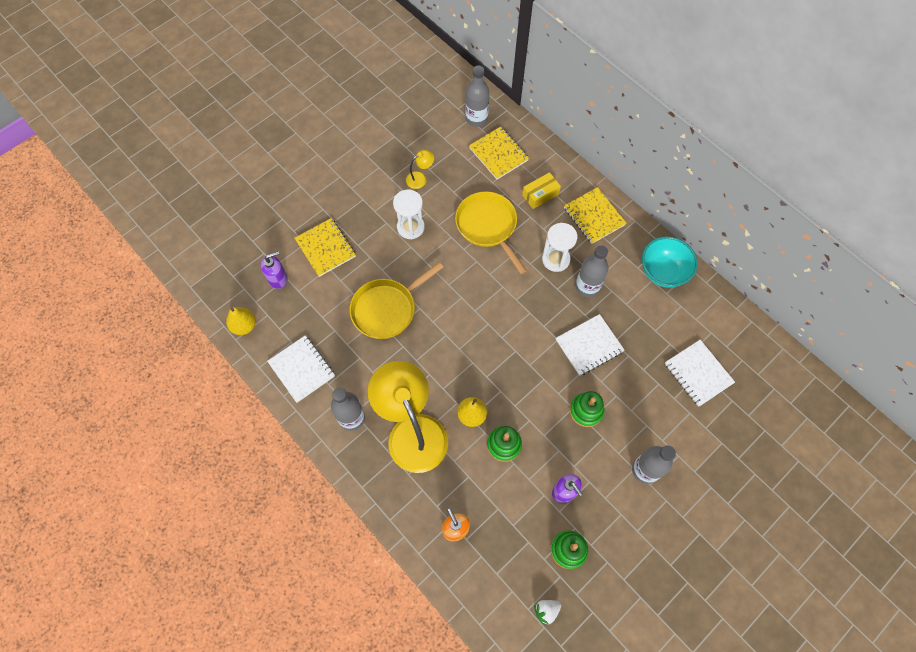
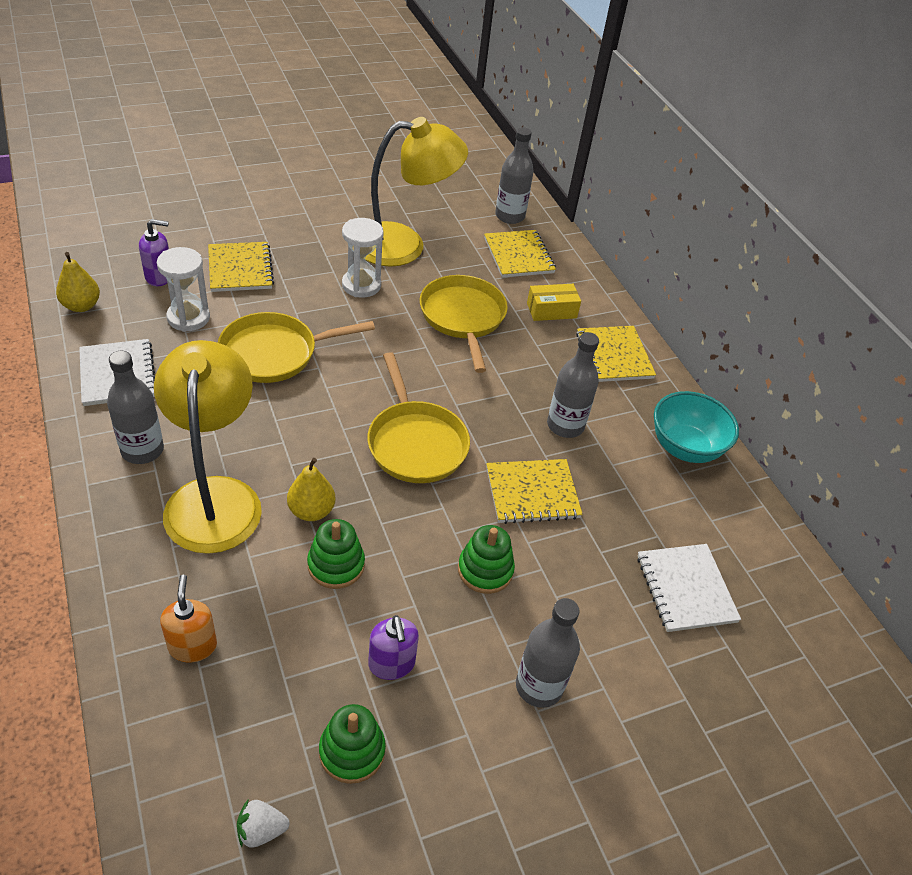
camera: 15 degrees right, 20 degrees down
yellow lamp [406,150,434,189] -> yellow lamp [365,117,468,267], size x2.49
white hourglass [542,223,577,272] -> white hourglass moved to [157,247,210,332]
white notebook [556,314,625,376] -> yellow notebook [486,459,583,524]
none -> yellow pan [367,352,470,483]

